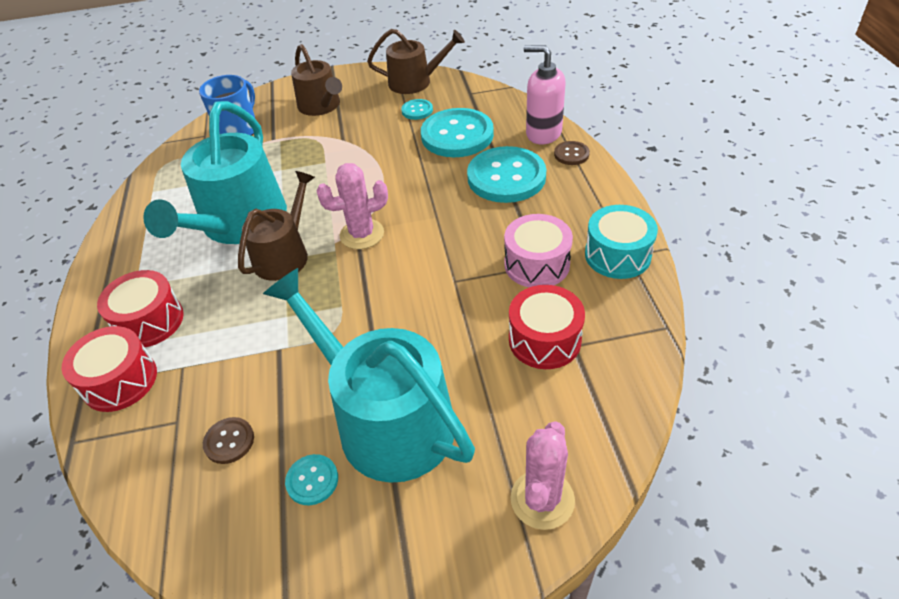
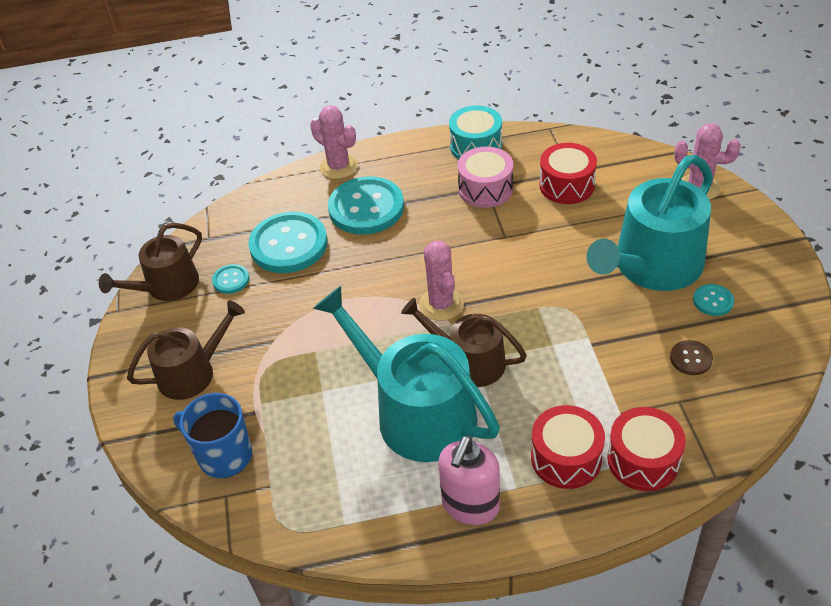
camera: 90 degrees left, 0 degrees up
turquoise watering can [143,101,287,244] -> turquoise watering can turned 150 degrees counterclockwise [313,286,500,462]
brown watering can [367,29,465,94] -> brown watering can turned 135 degrees counterclockwise [99,223,202,301]
pink soap dispenser [524,45,566,145] -> pink soap dispenser moved to [438,436,500,525]
brown button [554,141,590,165] -> pink cactus [310,105,358,179]

